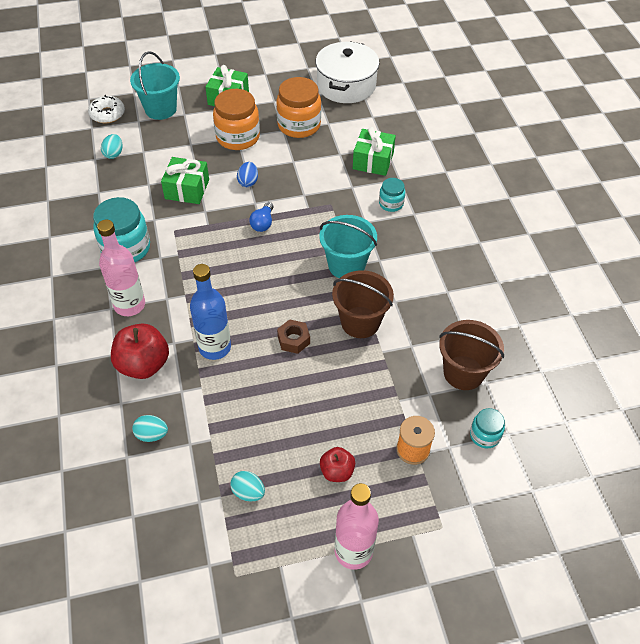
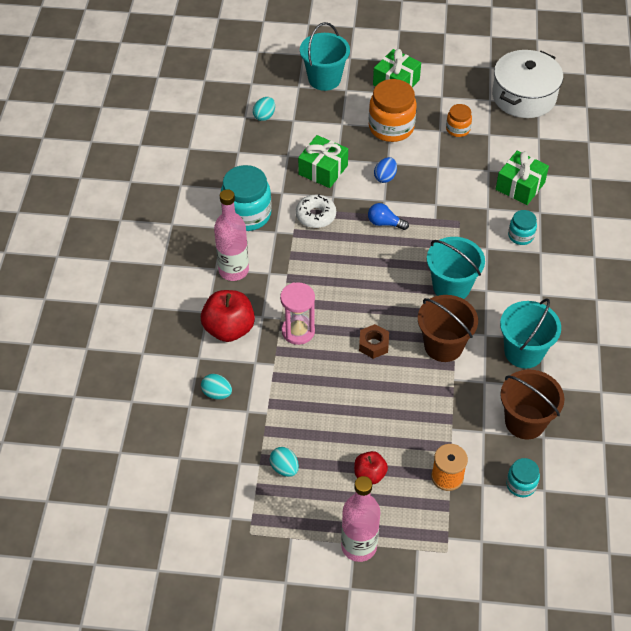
camera: 20 degrees right, 0 degrees up
white donut [88,95,125,123] -> white donut moved to [296,194,336,228]
blue bottle [190,264,231,360] -> pink hourglass [280,282,315,345]
blue light bulb [249,202,273,232] -> blue light bulb turned 75 degrees clockwise [368,203,409,230]
orange jar [276,77,321,138] -> orange jar [446,104,472,137], size x0.53
none -> turquoise bucket [500,298,561,368]

